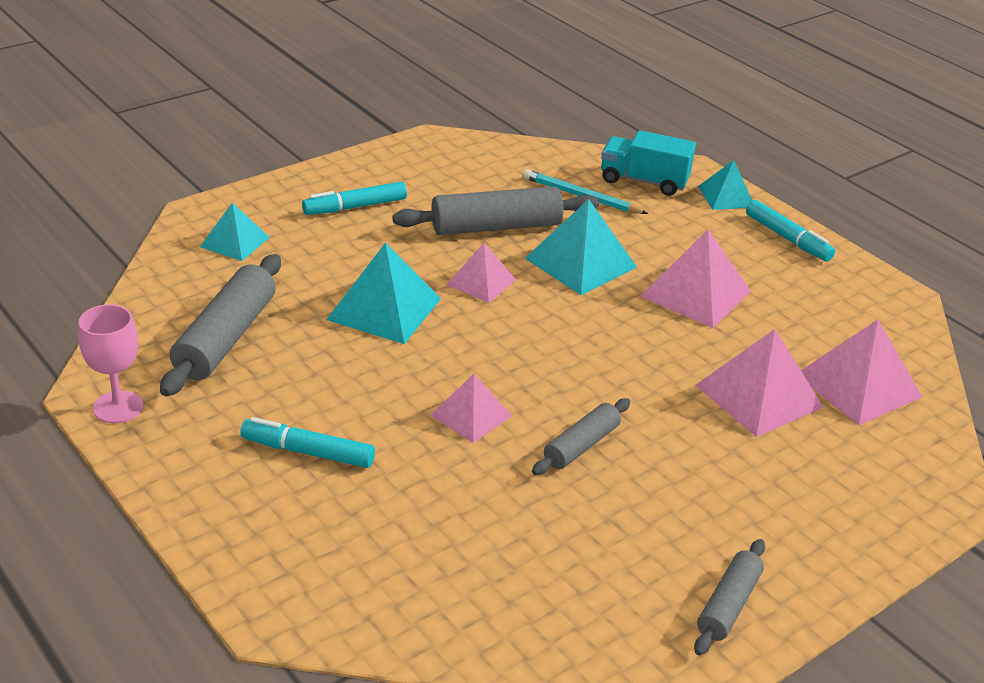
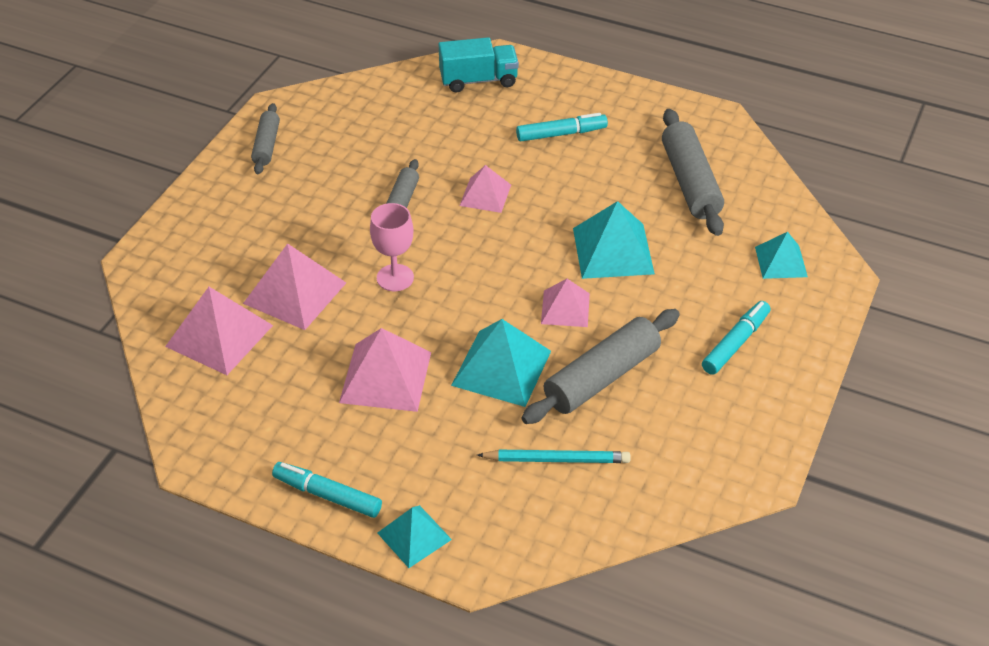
camera: 155 degrees right, 10 degrees up
pink goblet [78,304,143,423] -> pink goblet moved to [370,203,414,291]
turquoise truck [601,130,696,196] -> turquoise truck moved to [439,37,519,92]

